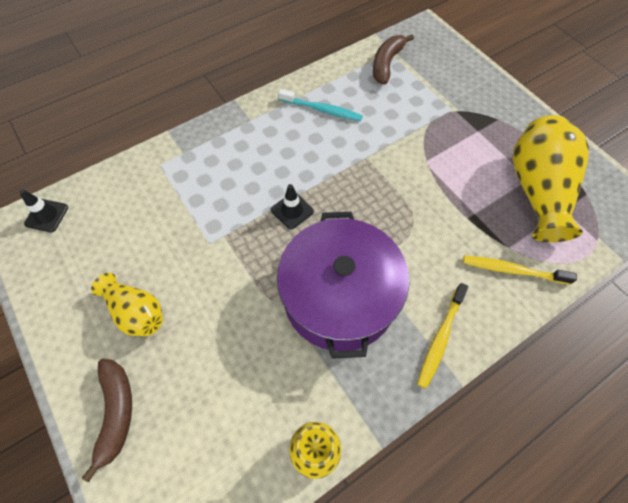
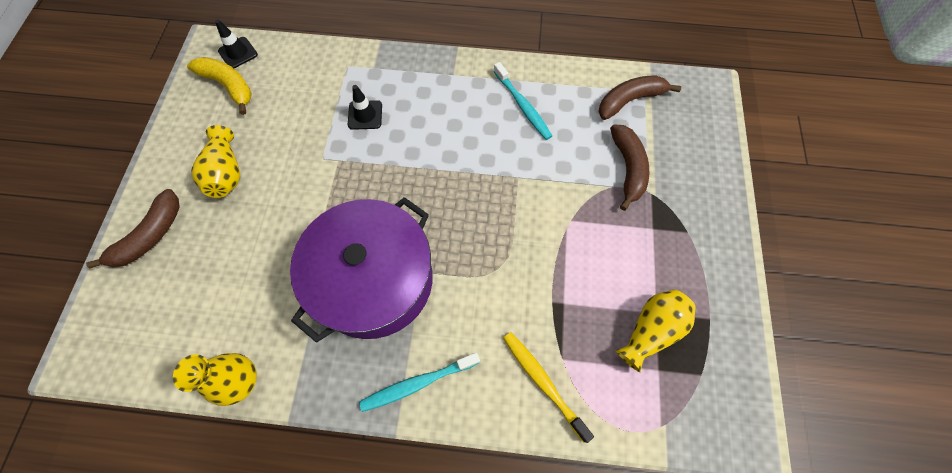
camera: 40 degrees right, 5 degrees up
black traffic cone [271,184,314,229] -> black traffic cone moved to [348,85,382,130]
yellow toothbrush [417,283,468,389] -> turquoise toothbrush [359,353,480,412]
yellow vase [512,115,589,242] -> yellow vase [616,289,696,372], size x0.58
none -> yellow banana [187,57,252,115]
none -> brown banana [610,125,649,211]

